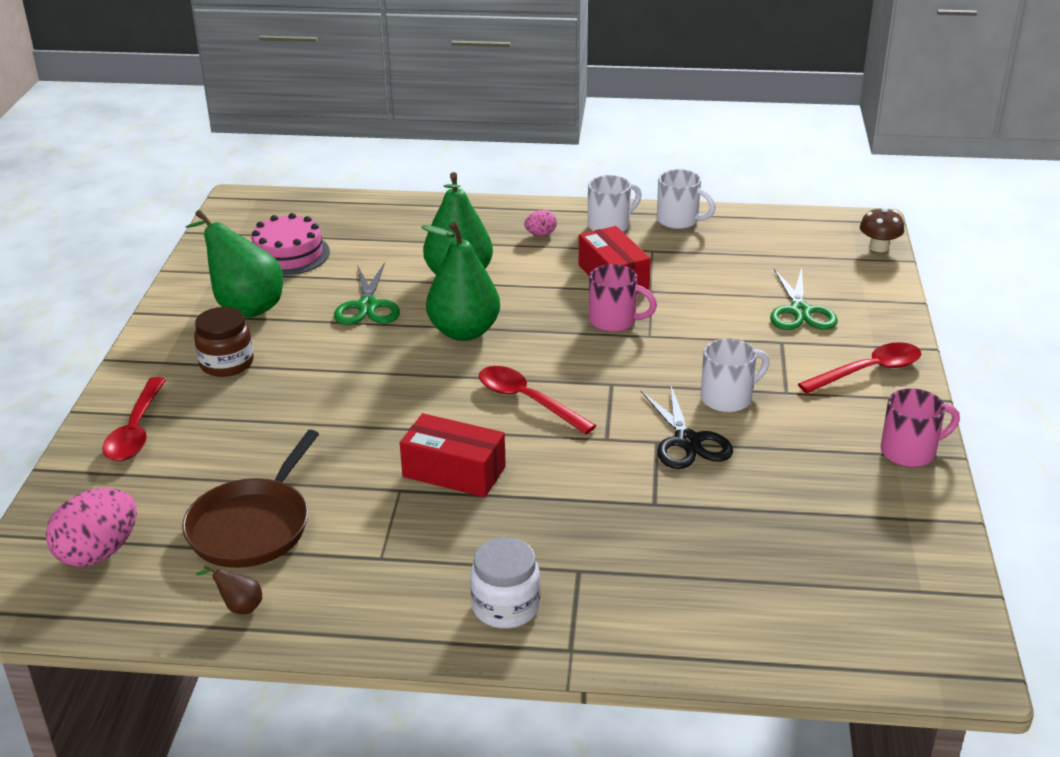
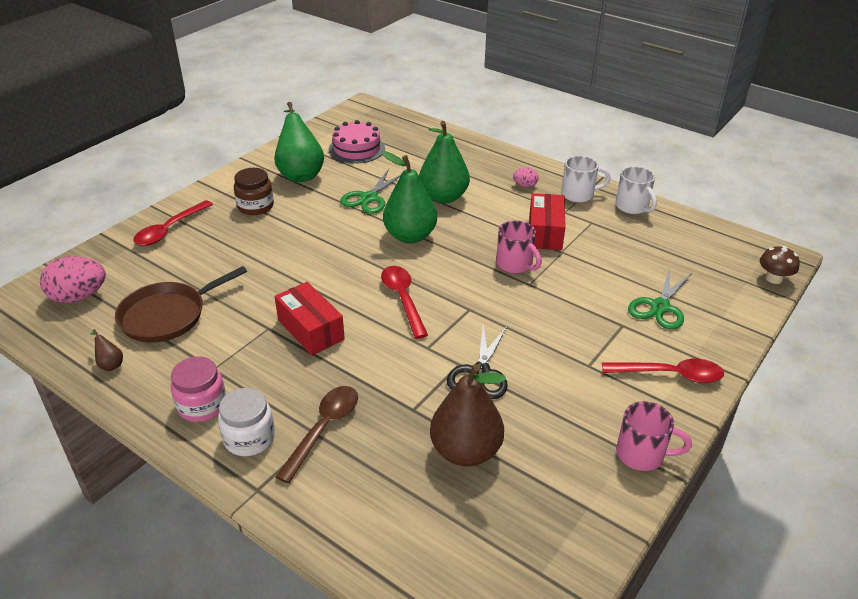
camera: 30 degrees right, 5 degrees up
white mug [701,338,769,412] -> none
none -> pink jar [171,356,226,422]
none -> brown spoon [275,386,358,484]
none -> brown pear [430,364,506,466]

